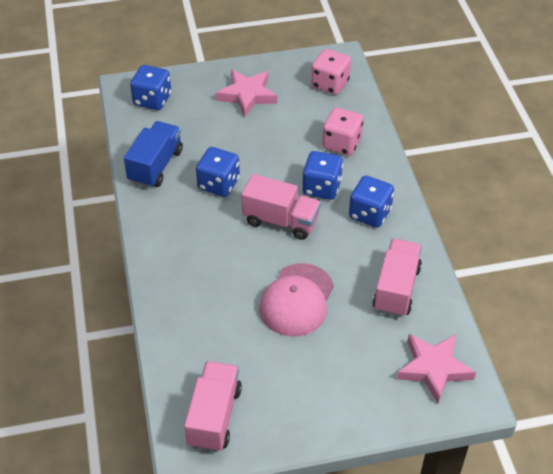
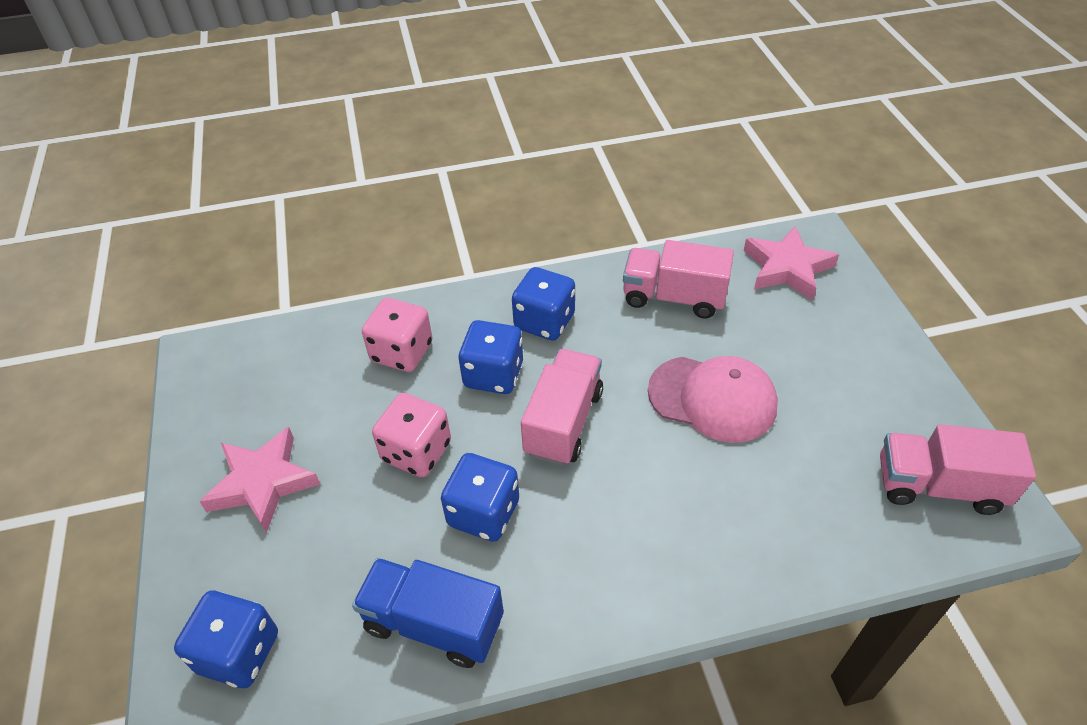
camera: 90 degrees left, 0 degrees up
pink dice [311,49,351,95] -> pink dice moved to [372,393,451,477]

